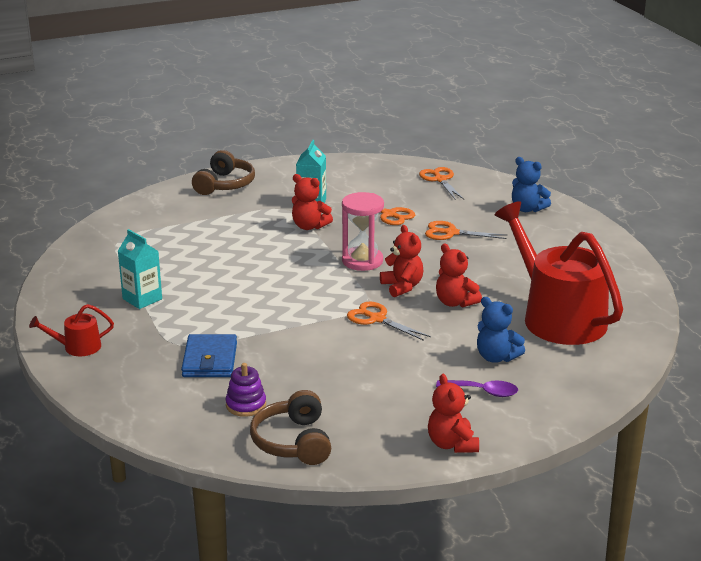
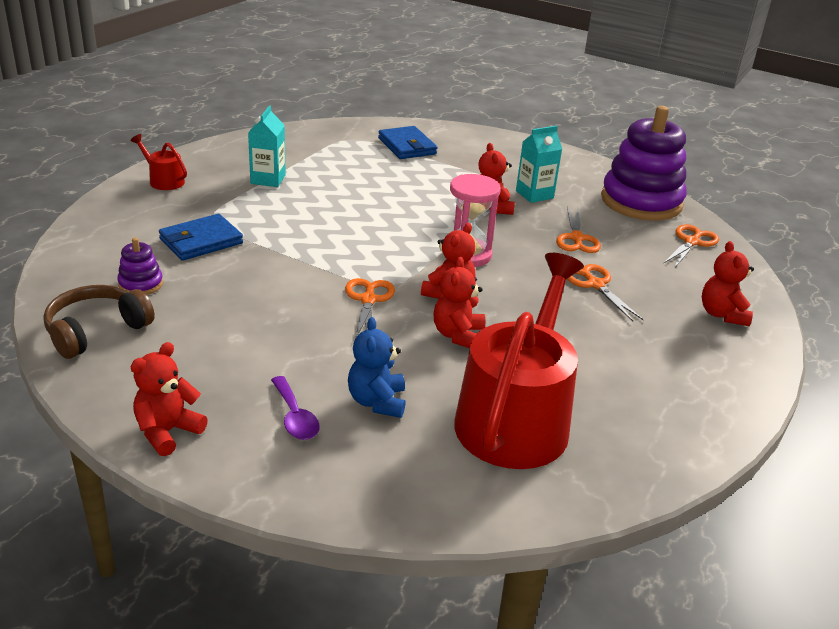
camera: 50 degrees right, 5 degrees up
brown headphones [192,150,255,195] -> none
blue teddy bear [512,157,551,212] -> red teddy bear [702,241,754,326]
none -> blue wallet [378,126,437,159]
none -> purple stacking toy [601,106,686,221]

